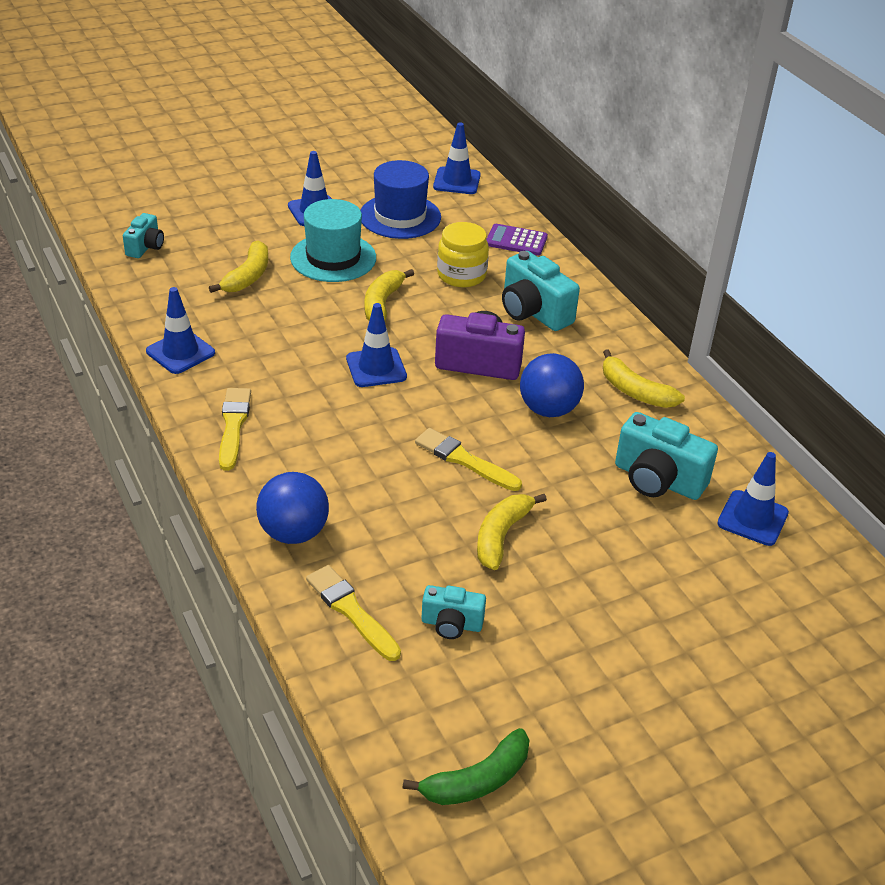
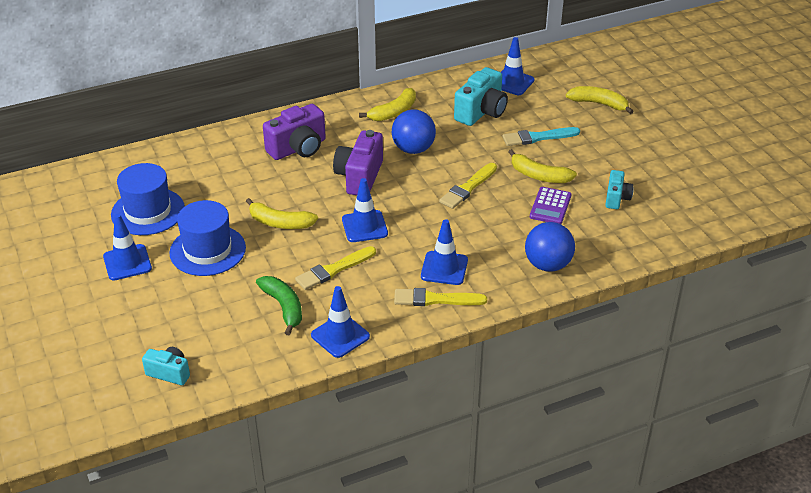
camera: 85 degrees left, 0 degrees up
yellow banana [209,240,268,293] -> yellow banana moved to [566,86,634,114]
turquoise hat [290,199,376,282] -> blue hat [169,200,246,276]
yellow brush [306,565,401,661] -> yellow brush moved to [295,246,376,290]
green banana [403,728,529,805] -> green banana moved to [256,276,302,335]
blue traffic cone [433,122,481,194] -> blue traffic cone moved to [421,219,468,285]
yellow jar [437,222,489,288] -> none
purple calculator [486,224,548,256] -> purple calculator moved to [530,187,571,224]
turquoise camera [502,251,580,331] -> purple camera [263,104,326,160]
none -> turquoise brush [502,127,580,146]

